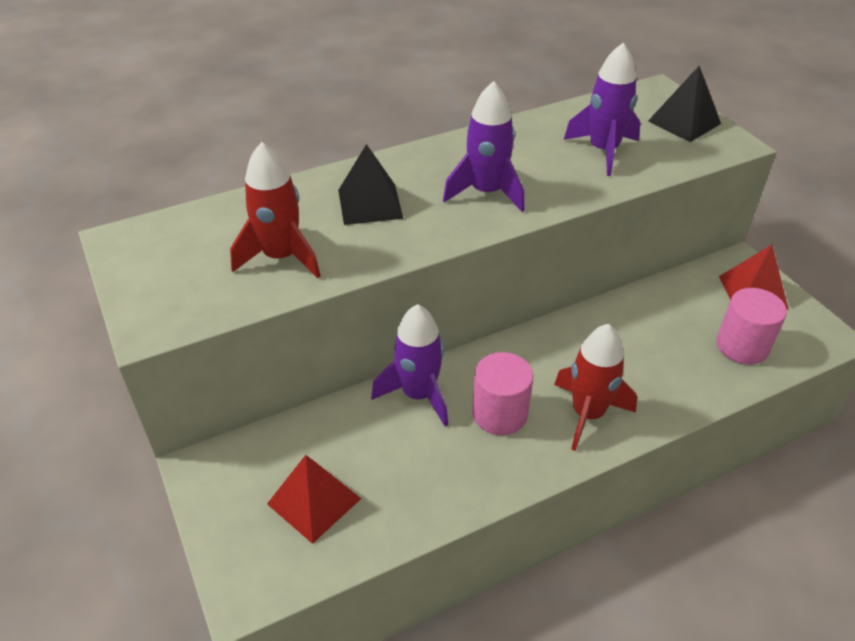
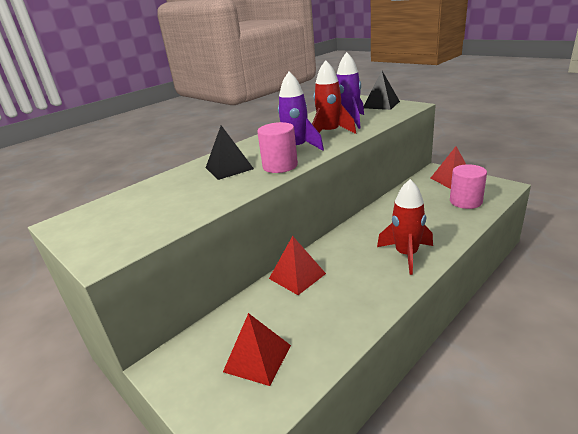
camera: 15 degrees left, 15 degrees down
red rocket [230,142,321,278] -> red rocket moved to [312,60,356,134]
purple rocket [371,304,448,427] -> red pyramid [269,236,326,295]
pink cylinder [472,352,533,435] -> pink cylinder moved to [257,122,298,173]

